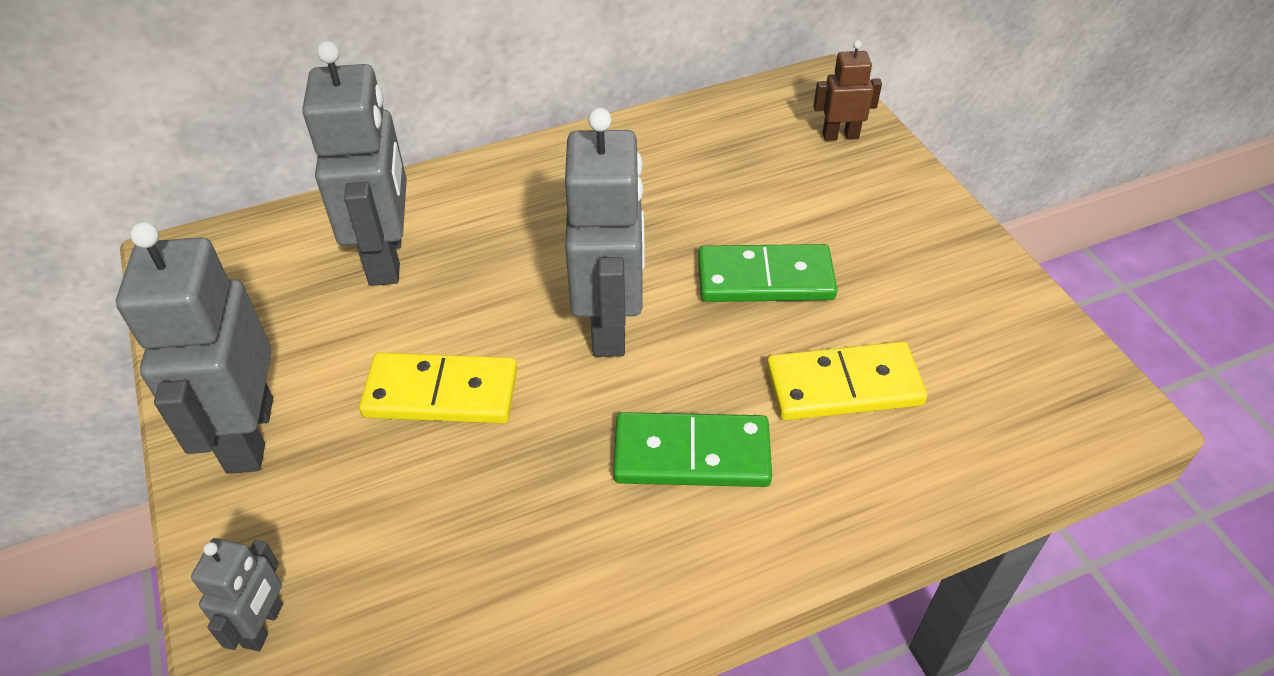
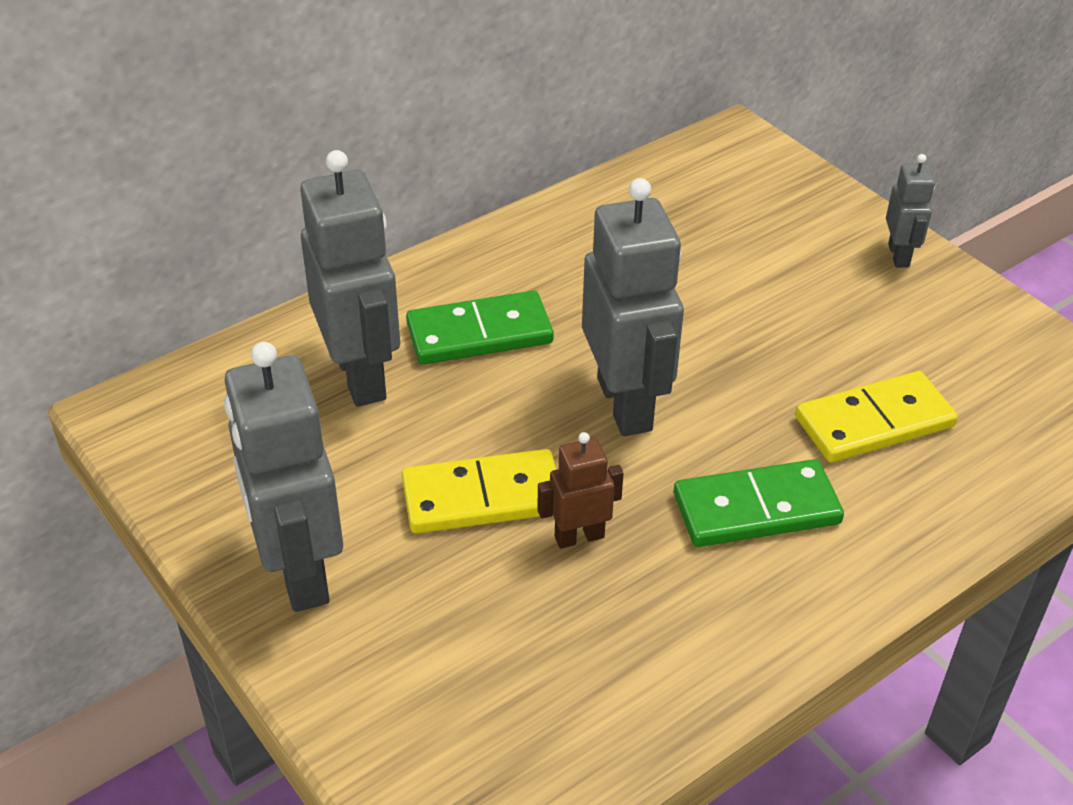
camera: 15 degrees left, 5 degrees down
grey robot [191,538,283,651] -> grey robot moved to [886,154,935,267]
green domino [698,244,838,302] -> green domino moved to [406,290,554,365]
brown robot [813,40,882,141] -> brown robot moved to [537,432,624,549]

